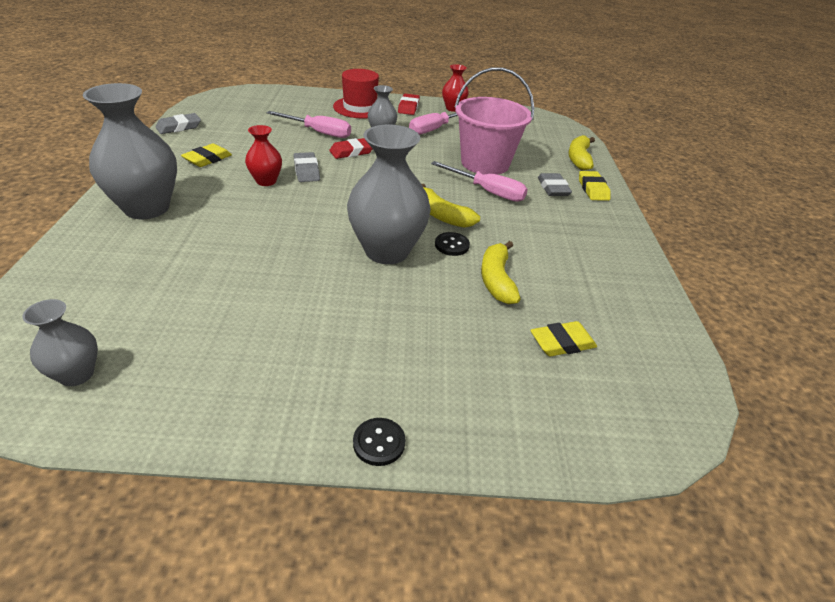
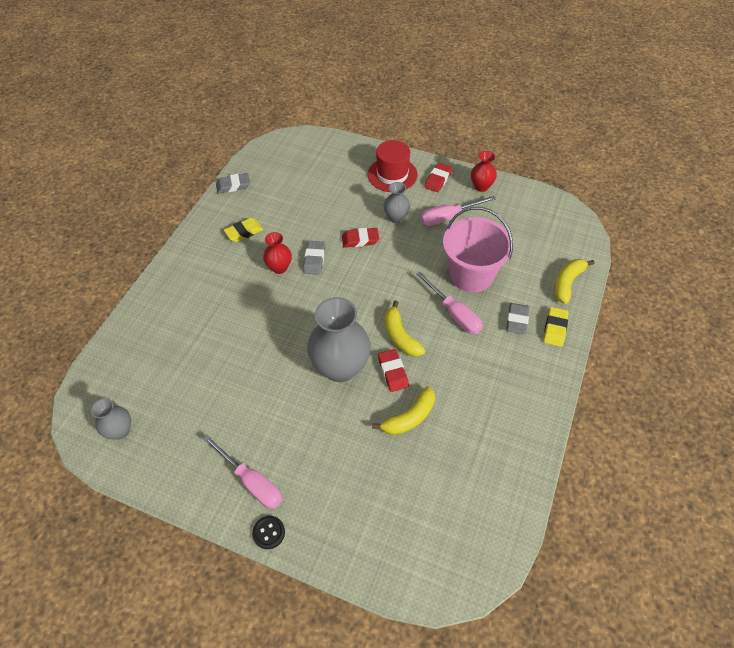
camera: 25 degrees right, 15 degrees up
grey vase [83,83,177,219] -> none
pink screwdriver [266,111,351,138] -> pink screwdriver moved to [203,434,282,509]
black button [435,232,470,256] -> red eraser [378,349,409,392]
yellow banana [481,241,521,304] -> yellow banana turned 150 degrees counterclockwise [372,386,435,435]
yellow eraser [530,321,597,356] -> none

